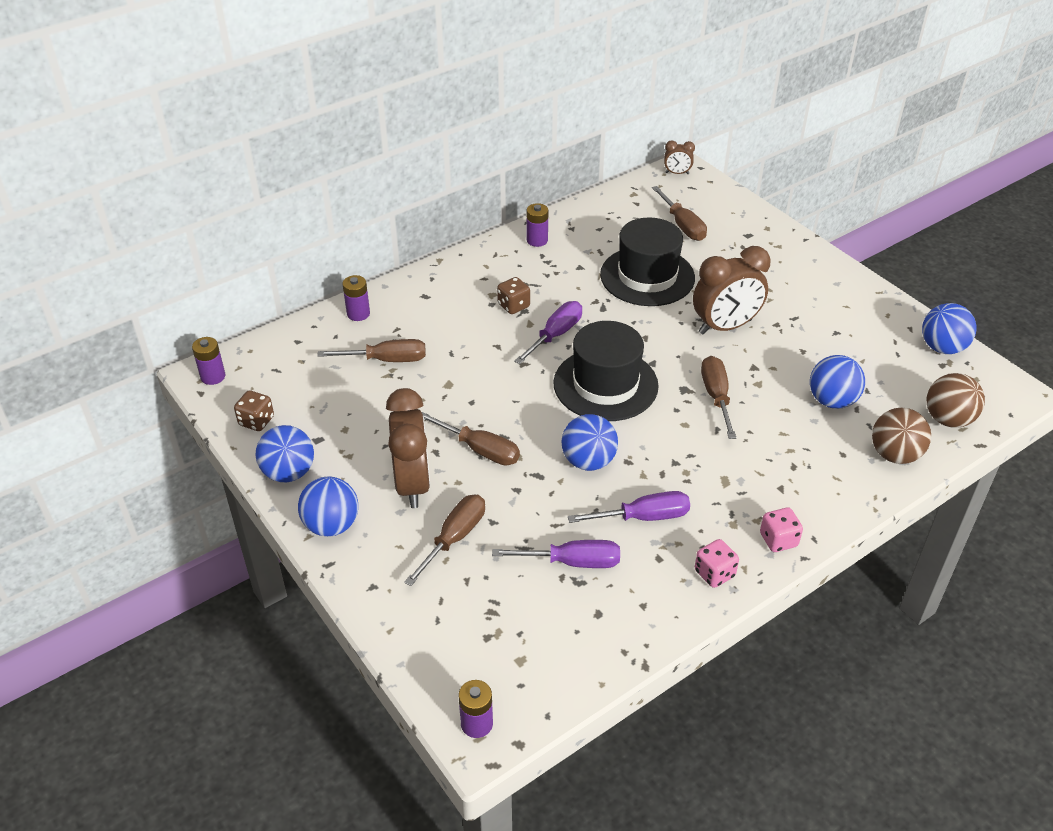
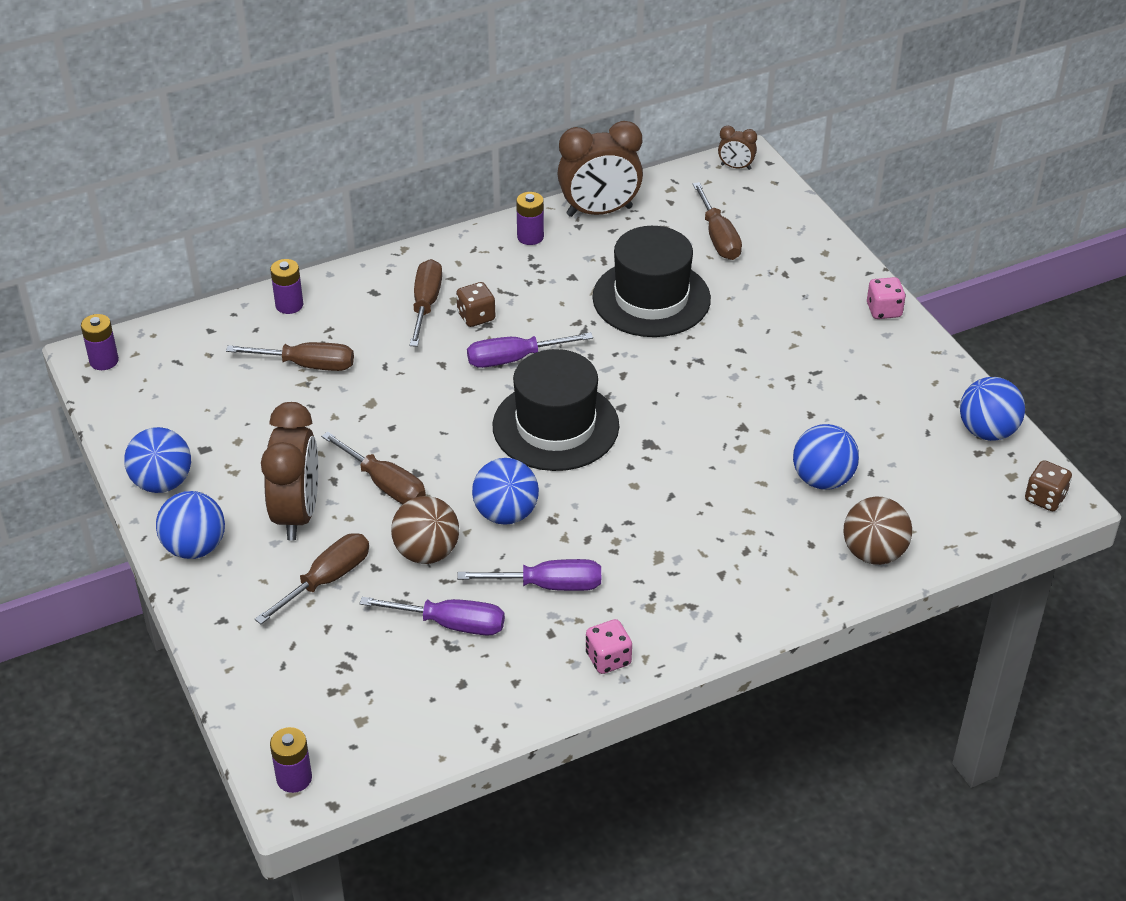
camera: 10 degrees right, 0 degrees up
brown dice [234,390,274,431] -> brown dice moved to [1025,460,1072,511]
purple screwdriver [514,301,582,364] -> purple screwdriver turned 150 degrees counterclockwise [467,332,593,368]
brown clock [693,246,770,335] -> brown clock moved to [557,121,643,217]
brown screwdriver [701,356,736,439] -> brown screwdriver moved to [410,259,442,347]
pink dice [760,507,803,552] -> pink dice moved to [867,277,906,319]
brown ball [927,373,985,428] -> brown ball moved to [391,496,459,564]

